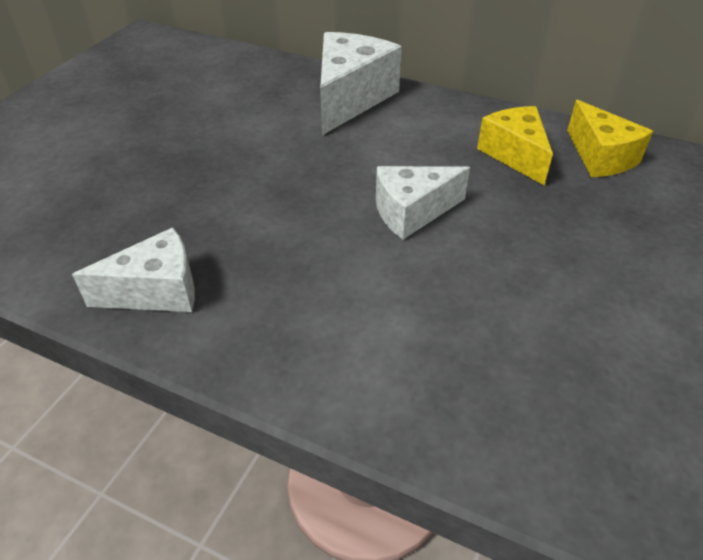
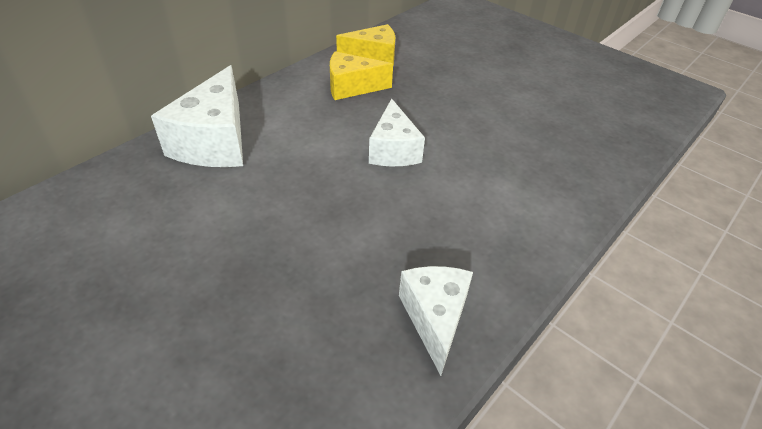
camera: 75 degrees left, 0 degrees up
white cheese [320,32,402,135] -> white cheese turned 120 degrees counterclockwise [151,65,243,167]

